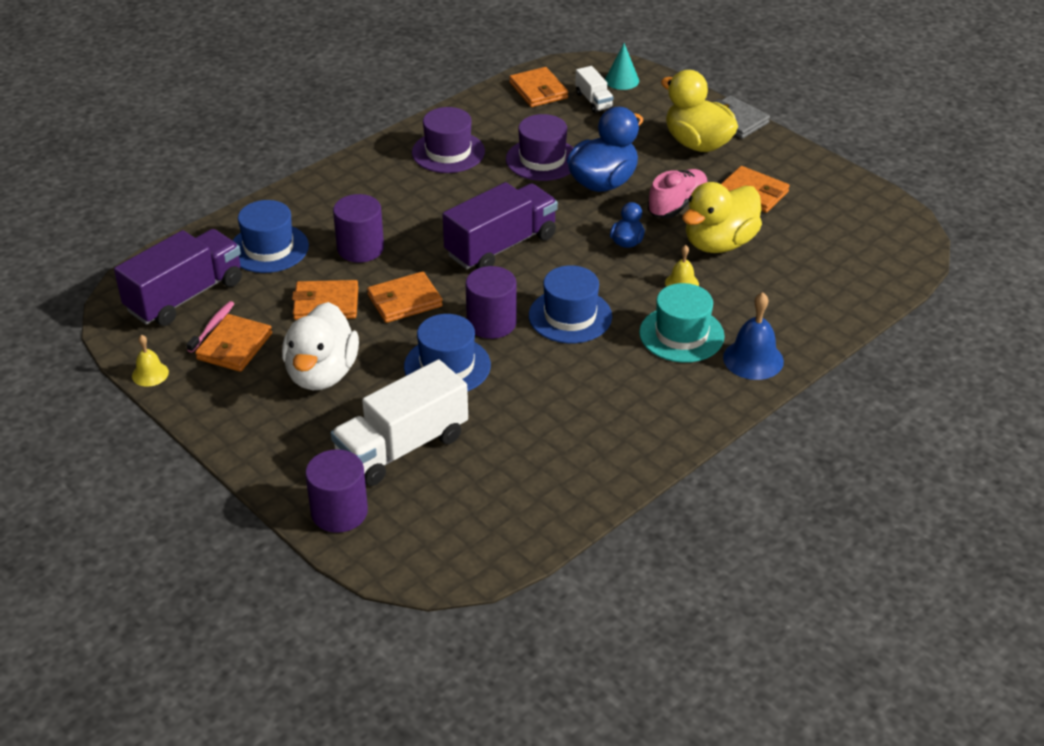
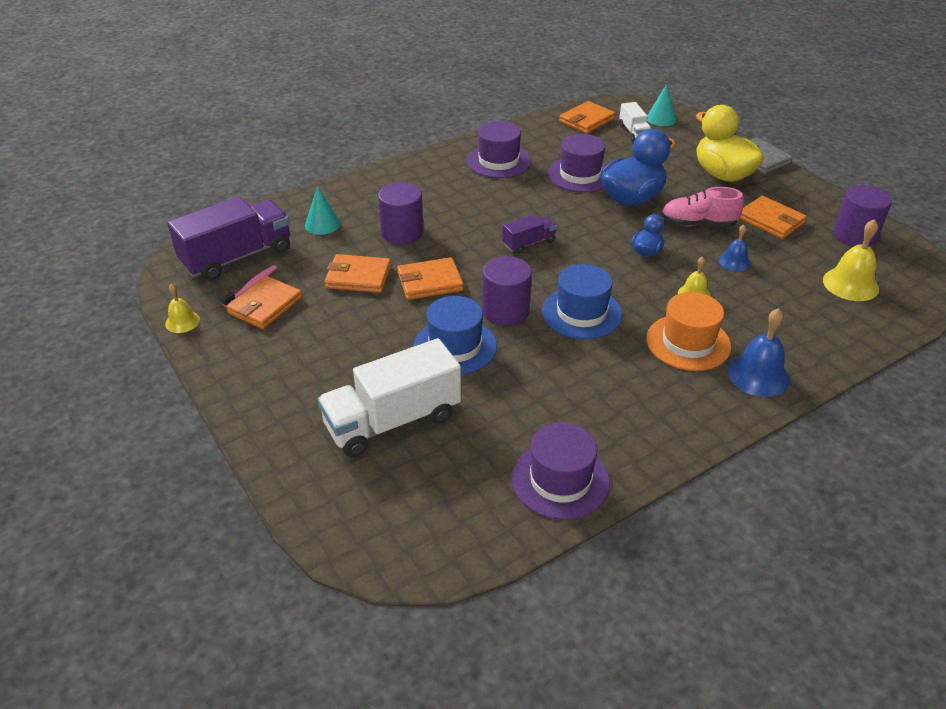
camera: 10 degrees right, 0 degrees up
blue hat [232,200,309,273] -> turquoise cone [305,186,340,235]
white duck [282,302,359,390] -> none
purple cylinder [305,449,368,533] -> purple cylinder moved to [834,185,892,246]
purple truck [442,182,558,269] -> purple truck [502,214,557,254], size x0.50
orange wallet [509,67,568,107] -> orange wallet turned 60 degrees clockwise [559,101,615,134]
turquoise hat [639,283,725,363] -> orange hat [647,292,731,371]
pink shoe [648,169,708,218] -> pink shoe turned 135 degrees counterclockwise [661,187,744,227]
yellow duck [682,182,762,253] -> blue bell [719,225,751,271]
none -> purple hat [512,423,610,520]
none -> yellow bell [823,219,879,301]

